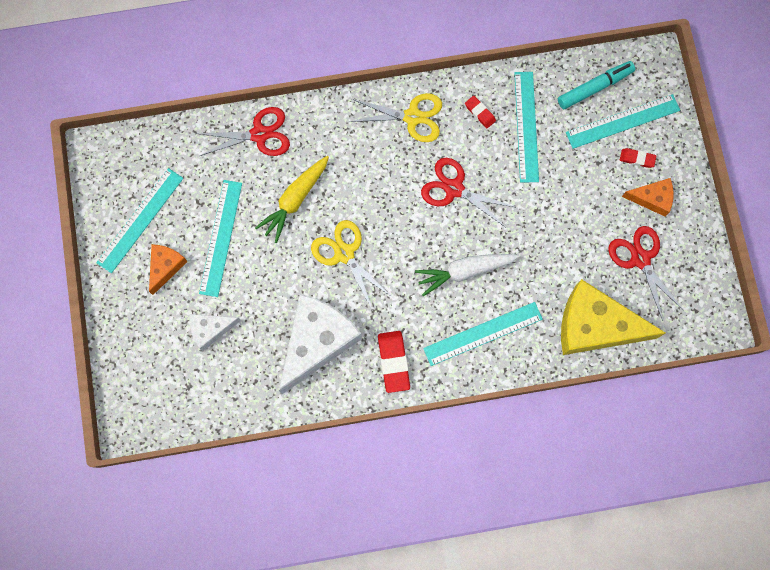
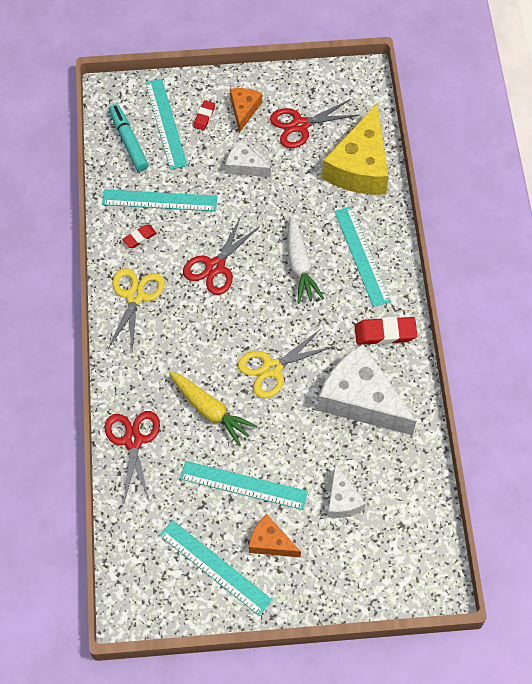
camera: 85 degrees left, 15 degrees down
none -> white cheese [226,140,271,177]

